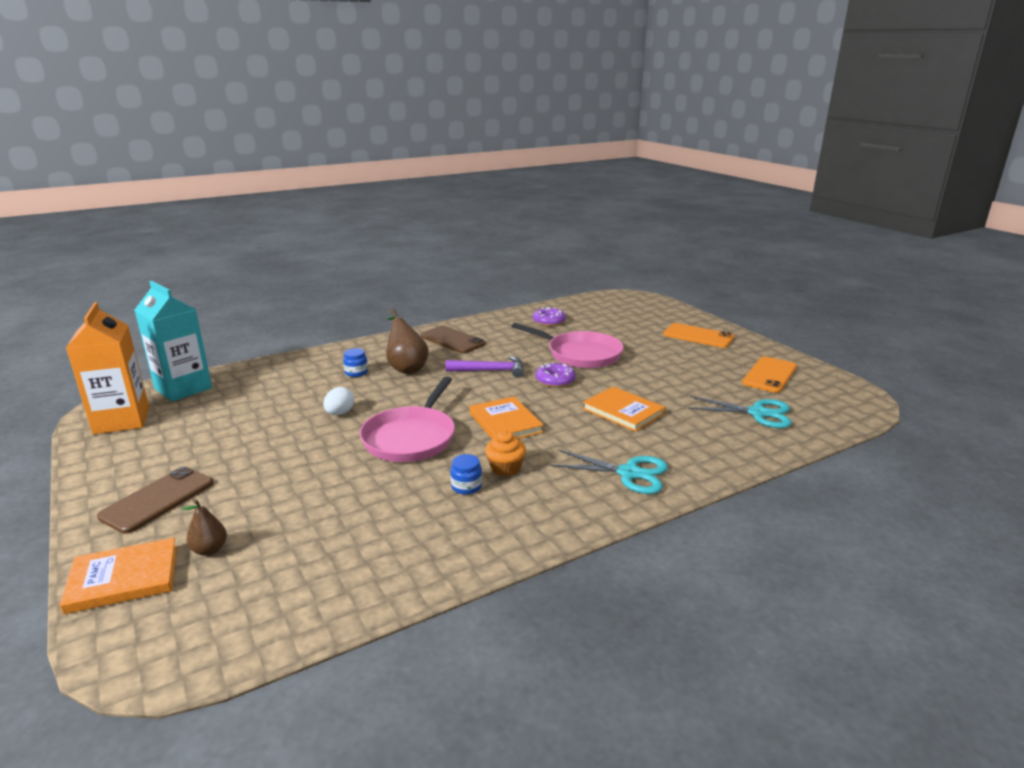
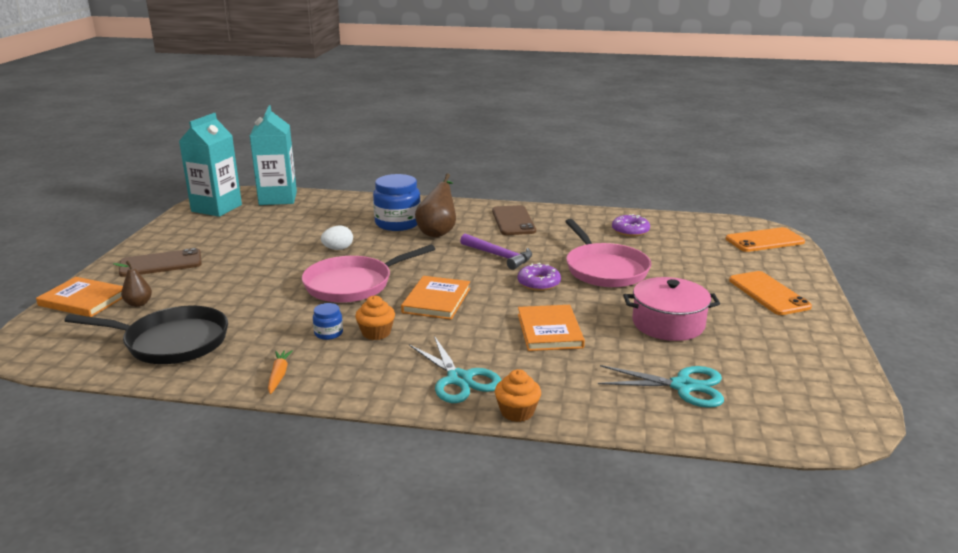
camera: 40 degrees right, 0 degrees up
orange carton [66,302,149,434] -> turquoise carton [179,113,242,217]
blue jar [343,348,368,377] -> blue jar [373,174,421,231], size x2.13
turquoise scissors [688,396,792,428] -> turquoise scissors turned 45 degrees counterclockwise [598,365,724,408]
orange phone [742,356,797,393] -> orange phone moved to [726,227,805,252]
none -> black pan [64,306,228,364]
none -> orange carrot [268,350,293,394]
none -> orange cupcake [495,369,541,422]
none -> pink pot [623,277,720,341]

